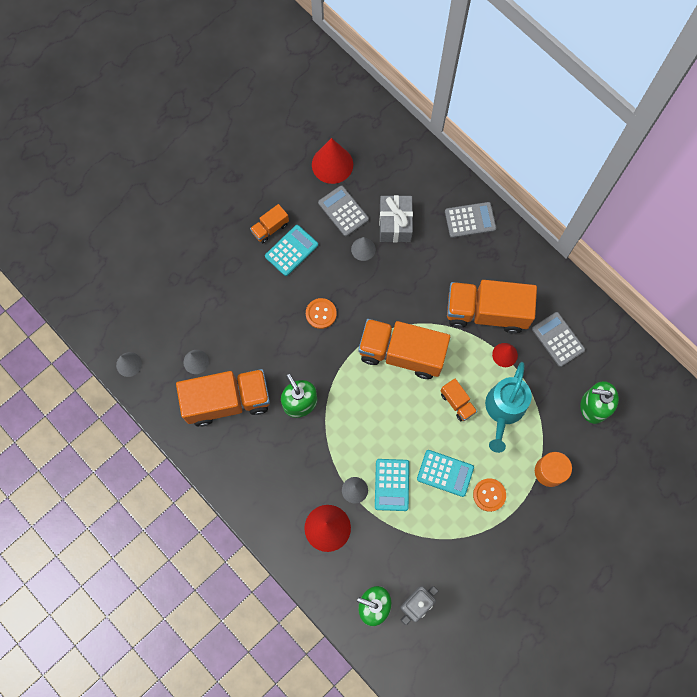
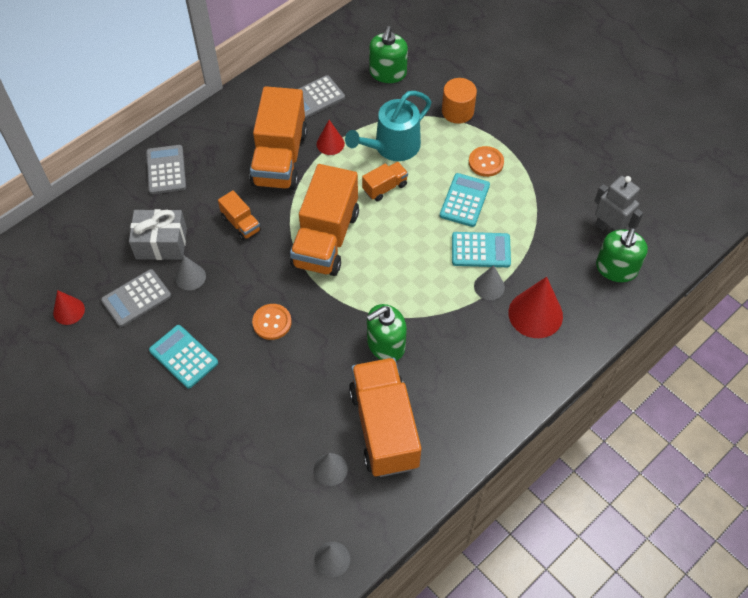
camera: 90 degrees left, 15 degrees down
orange truck [250,204,289,243] -> orange truck moved to [218,190,261,241]
red cone [312,138,353,184] -> red cone [53,290,85,325], size x0.57
turquoise watering can [485,362,532,453] -> turquoise watering can turned 120 degrees clockwise [345,91,431,161]

